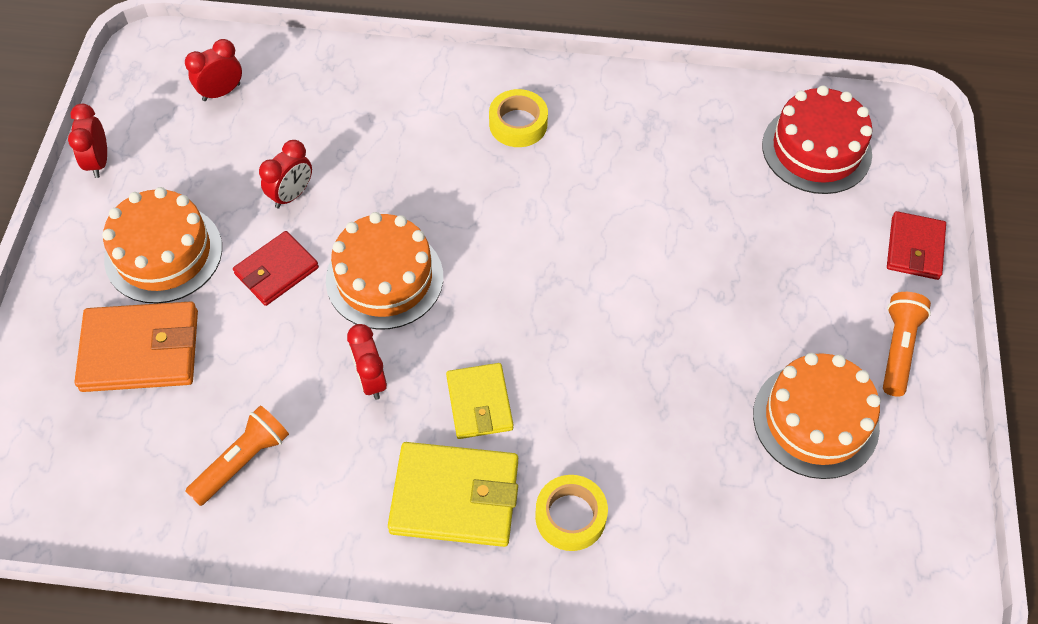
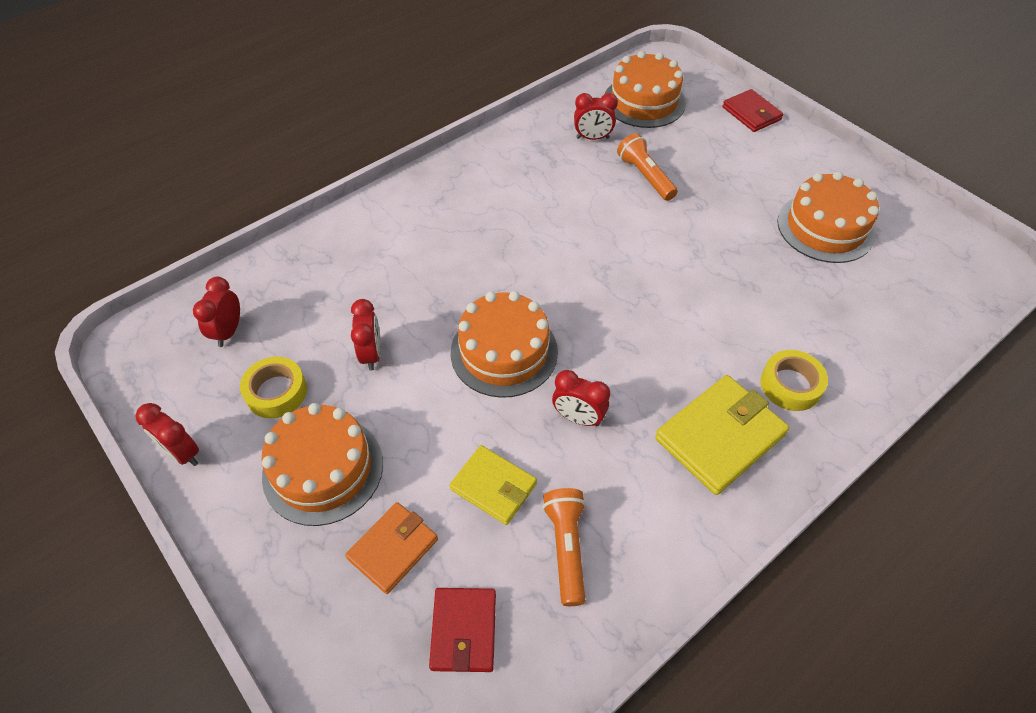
camera: 45 degrees left, 5 degrees down
orange wallet [75,301,198,392] -> orange wallet [345,502,438,594], size x0.63
red wallet [233,231,319,306] -> red wallet moved to [429,588,496,672]
yellow wallet [446,363,513,439] -> yellow wallet moved to [450,445,537,525]
yellow tape [489,89,548,147] -> yellow tape moved to [240,357,307,418]
red cake [762,85,872,194] -> orange cake [605,51,686,128]
orange flashlight [883,292,931,397] -> orange flashlight moved to [617,133,678,201]
none -> red clock [574,93,618,140]

